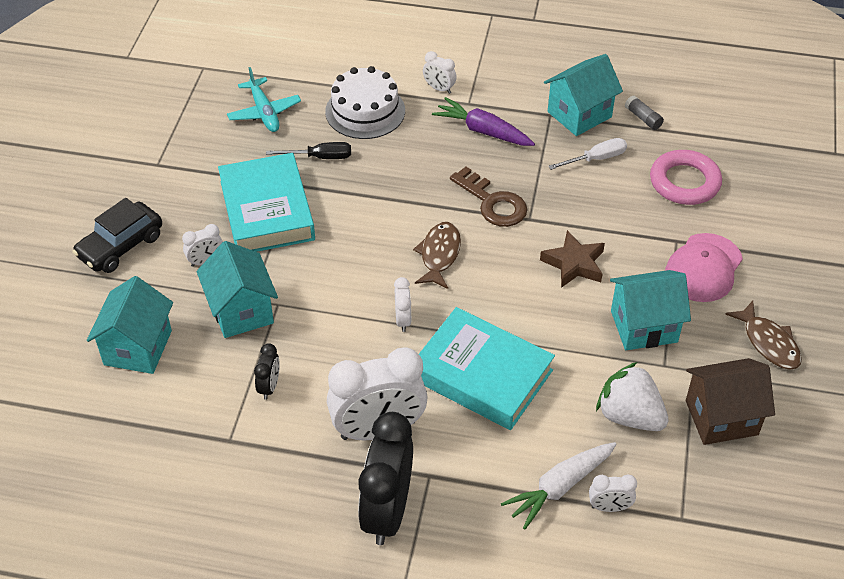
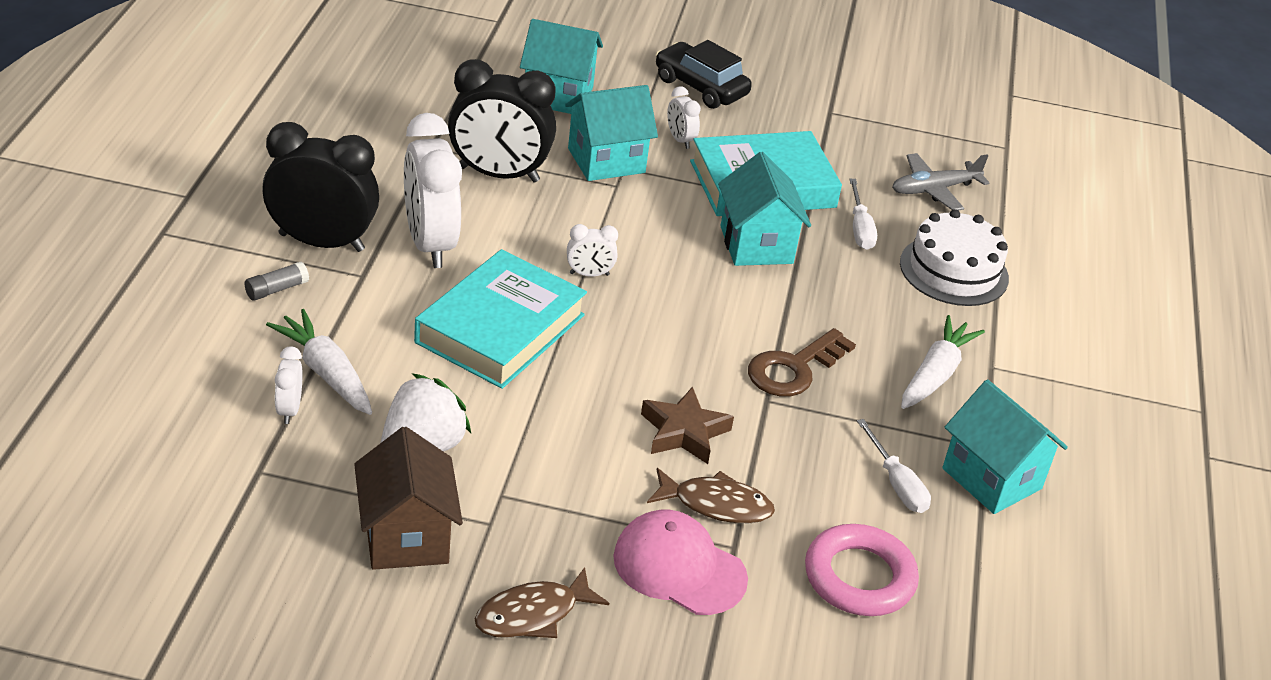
camera: 85 degrees right, 10 degrees down
turquoise plane [227,67,301,132] -> grey plane [892,153,989,210]
black clock [254,343,280,400] -> black clock [448,59,556,182], size x2.21
black screwdriver [266,142,351,159] -> white screwdriver [850,179,877,250]
brown fish [413,222,461,289] -> brown fish moved to [647,468,775,523]
white clock [423,51,457,94] -> none
purple carrot [432,97,535,146] -> white carrot [901,315,985,409]
turquoise house [610,270,691,350] -> turquoise house moved to [718,152,811,266]
grey glue stick [625,95,664,130] -> grey glue stick moved to [245,262,309,301]

